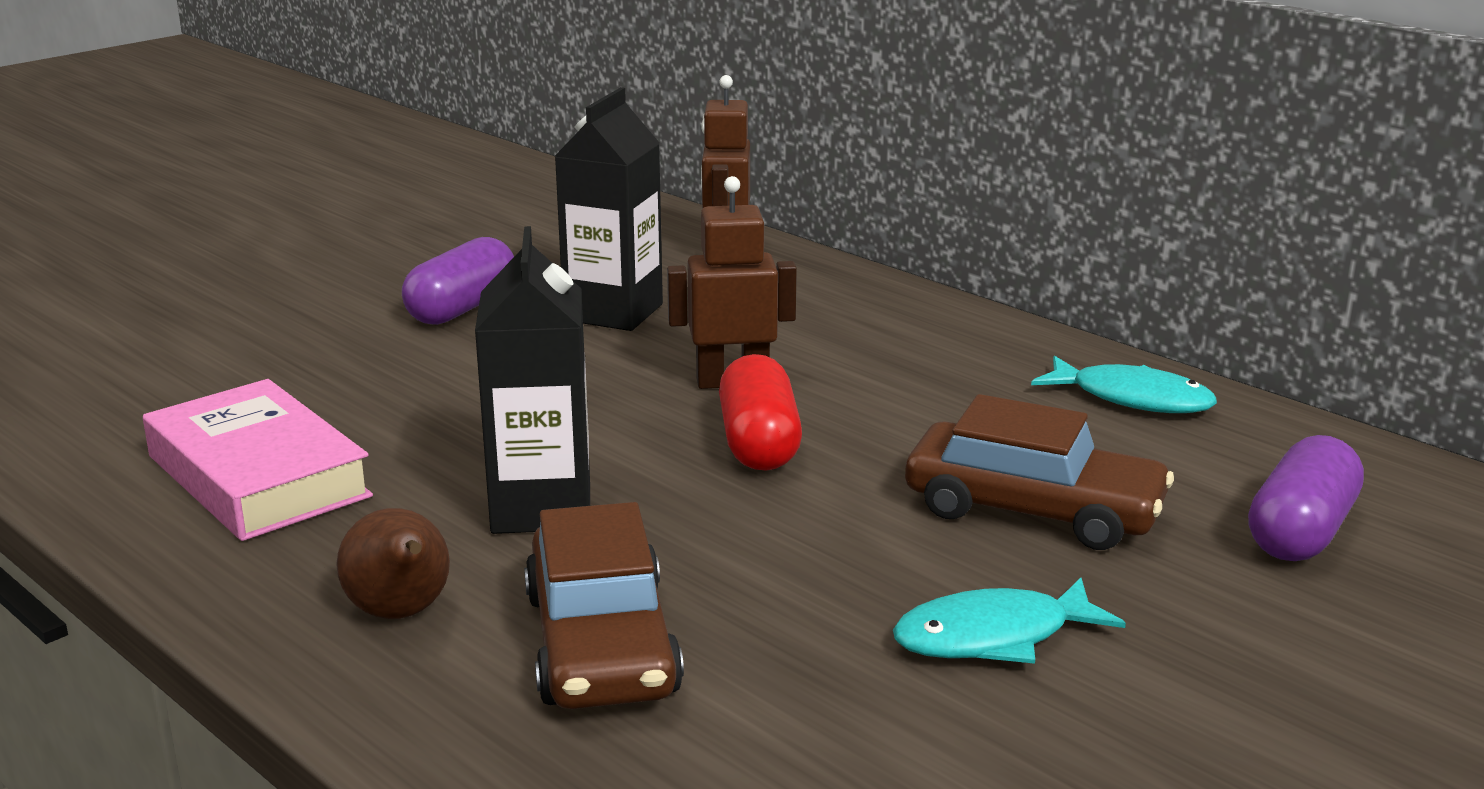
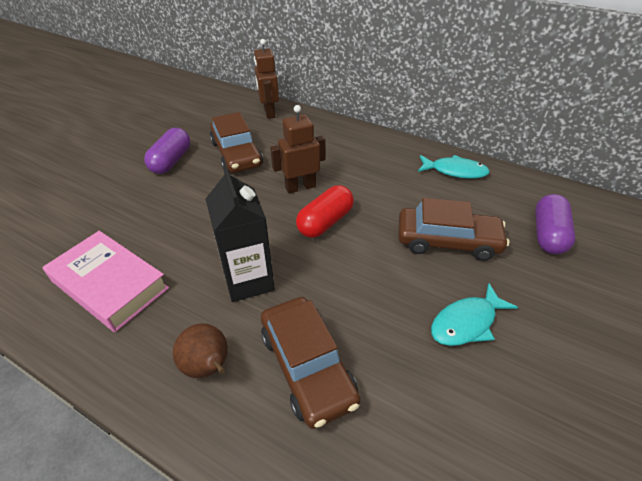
camera: 15 degrees left, 20 degrees up
black carton [554,87,663,331] -> brown car [210,112,263,173]
red capsule [719,354,802,470] -> red capsule turned 60 degrees clockwise [296,185,354,238]

